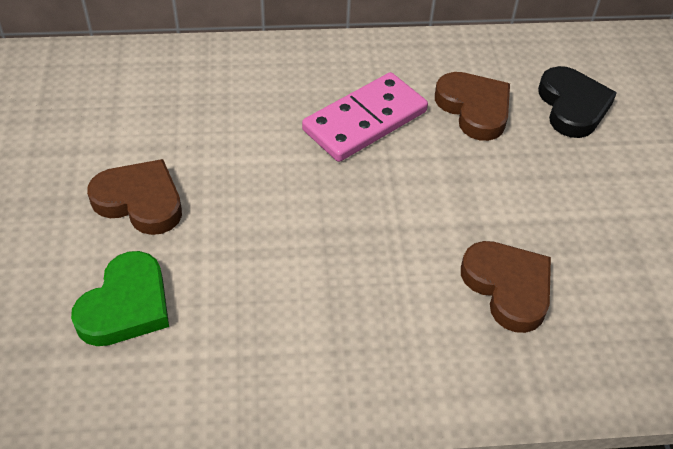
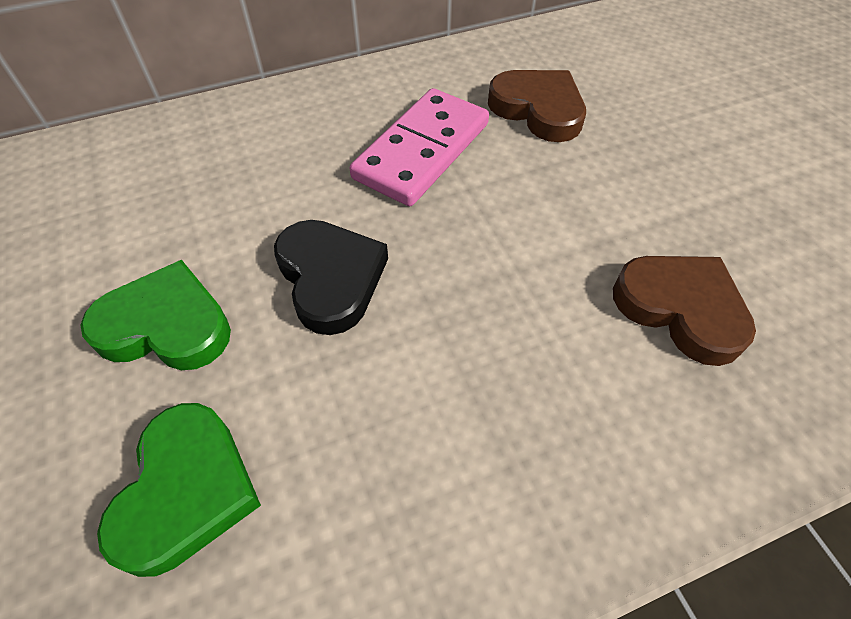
camera: 15 degrees left, 5 degrees up
brown heart [87,159,182,235] -> green heart [81,260,231,370]
black heart [538,66,617,138] -> black heart moved to [274,220,388,335]

